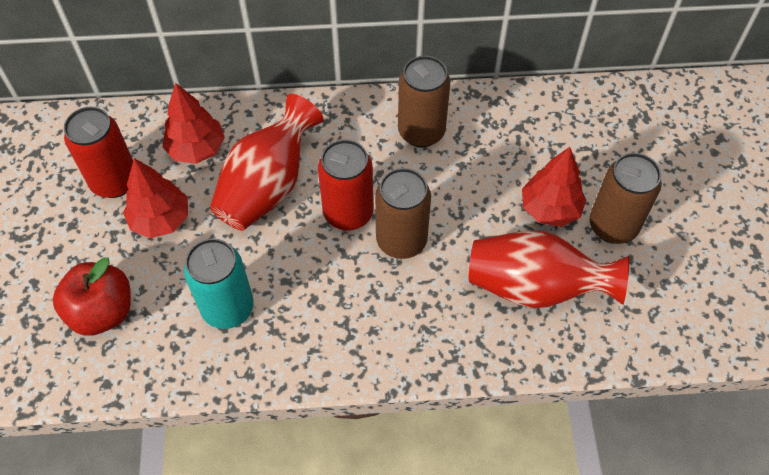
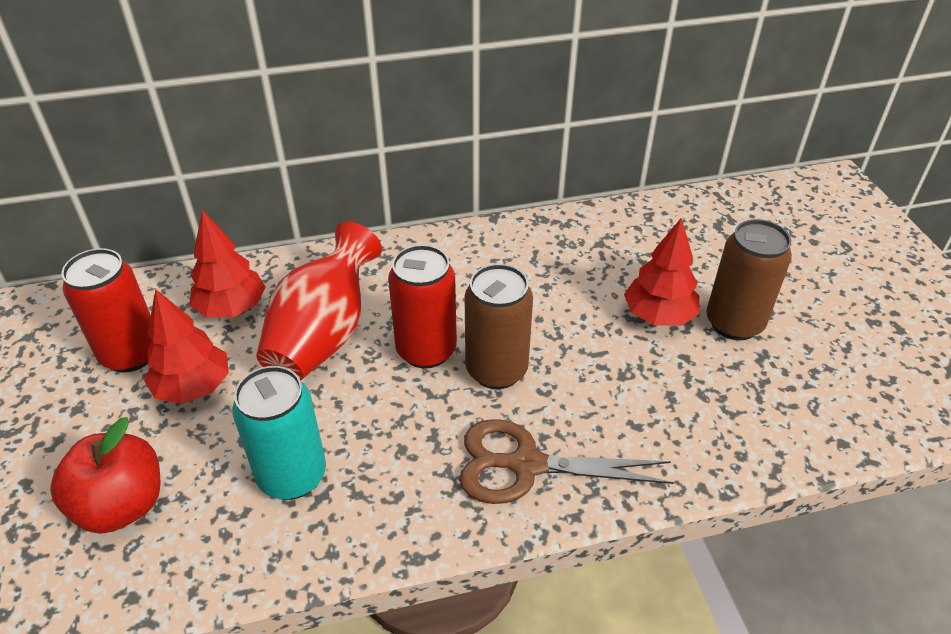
camera: 10 degrees left, 15 degrees down
brown can [398,56,451,148] -> none
red vase [469,231,629,308] -> none
none -> brown scissors [459,419,674,504]

